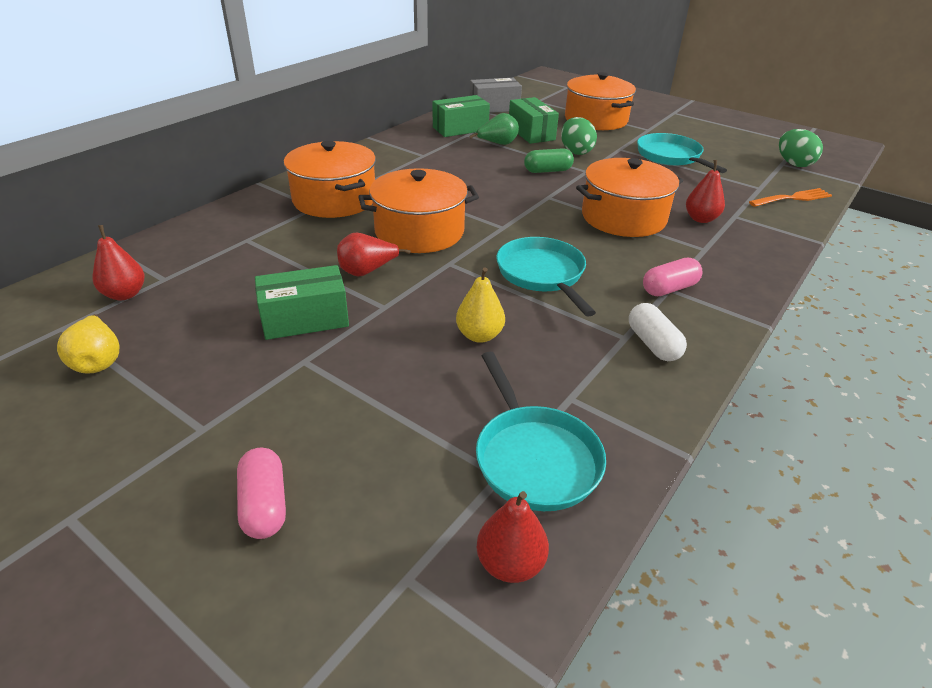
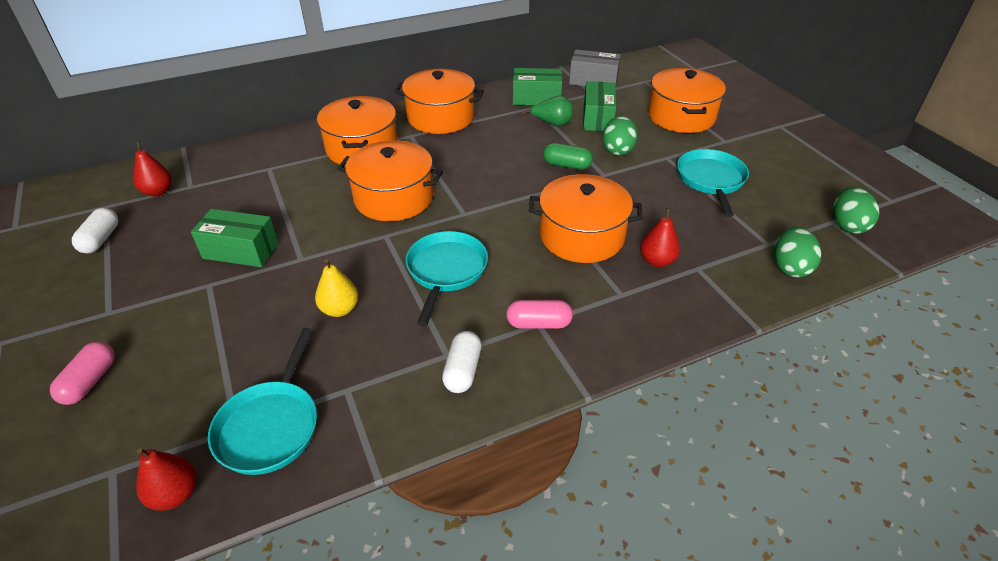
camera: 30 degrees right, 5 degrees up
yellow pear [57,314,119,374] -> white capsule [72,208,118,254]
red pear [337,233,410,277] -> none
orange fork [749,188,832,207] -> green egg [774,227,821,277]
none -> orange pot [394,69,484,134]

